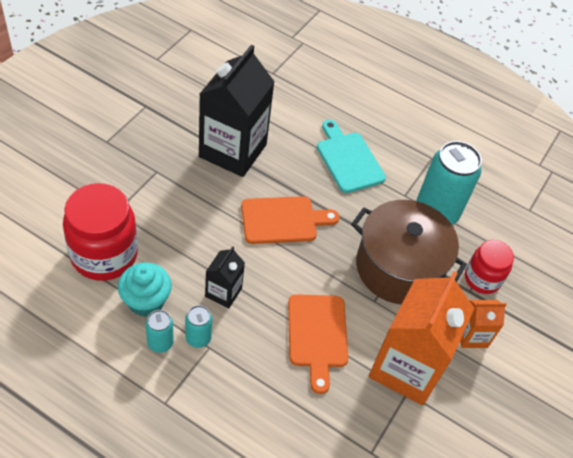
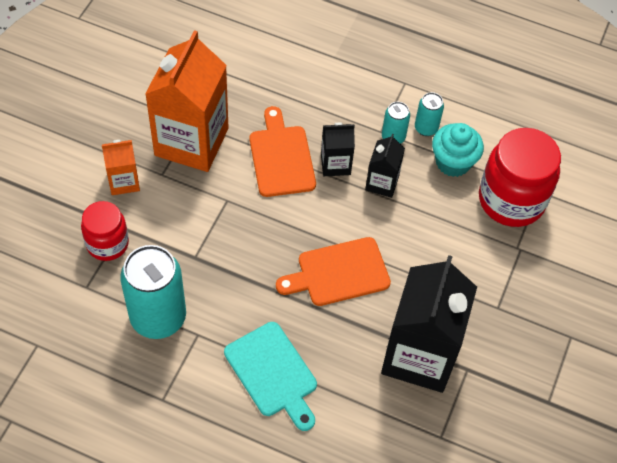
camera: 175 degrees right, 5 degrees up
brown pot [351,200,467,304] -> none
none -> black carton [321,123,355,176]

